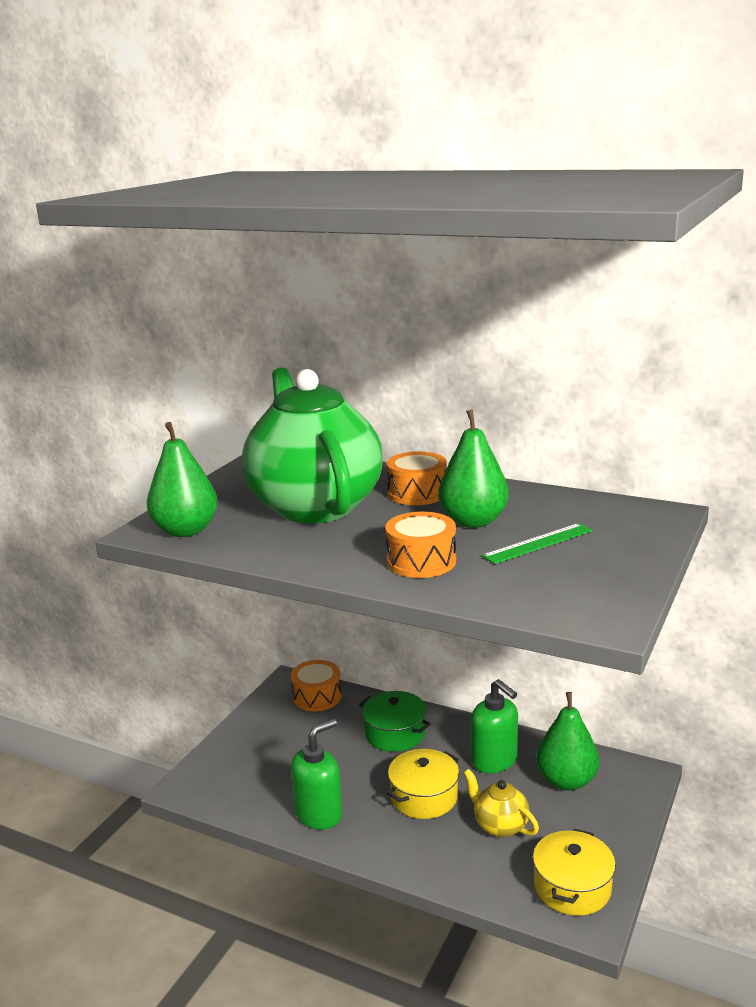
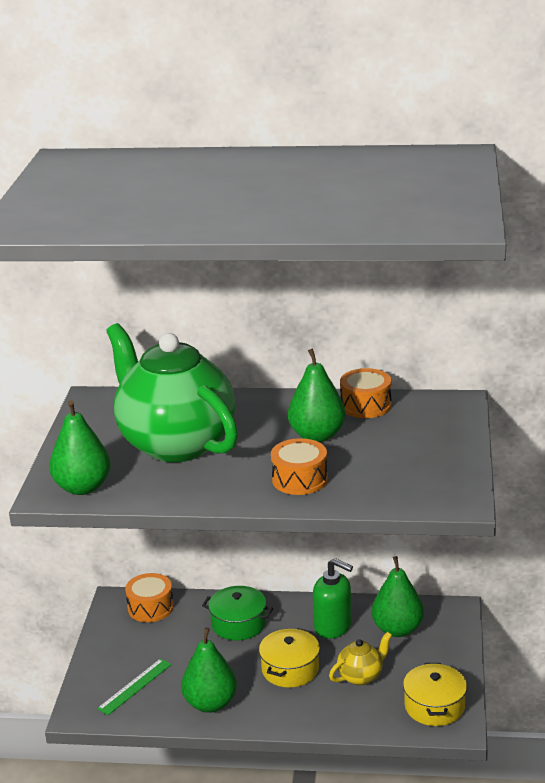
camera: 20 degrees left, 5 degrees up
green soap dispenser [291,719,343,830] -> green pear [181,628,237,713]
orange drum [387,451,447,505] -> orange drum moved to [340,368,392,418]
yellow teapot [464,769,539,837] -> yellow teapot turned 120 degrees clockwise [329,632,392,685]
green ruler [482,523,593,564] -> green ruler moved to [97,658,172,715]

